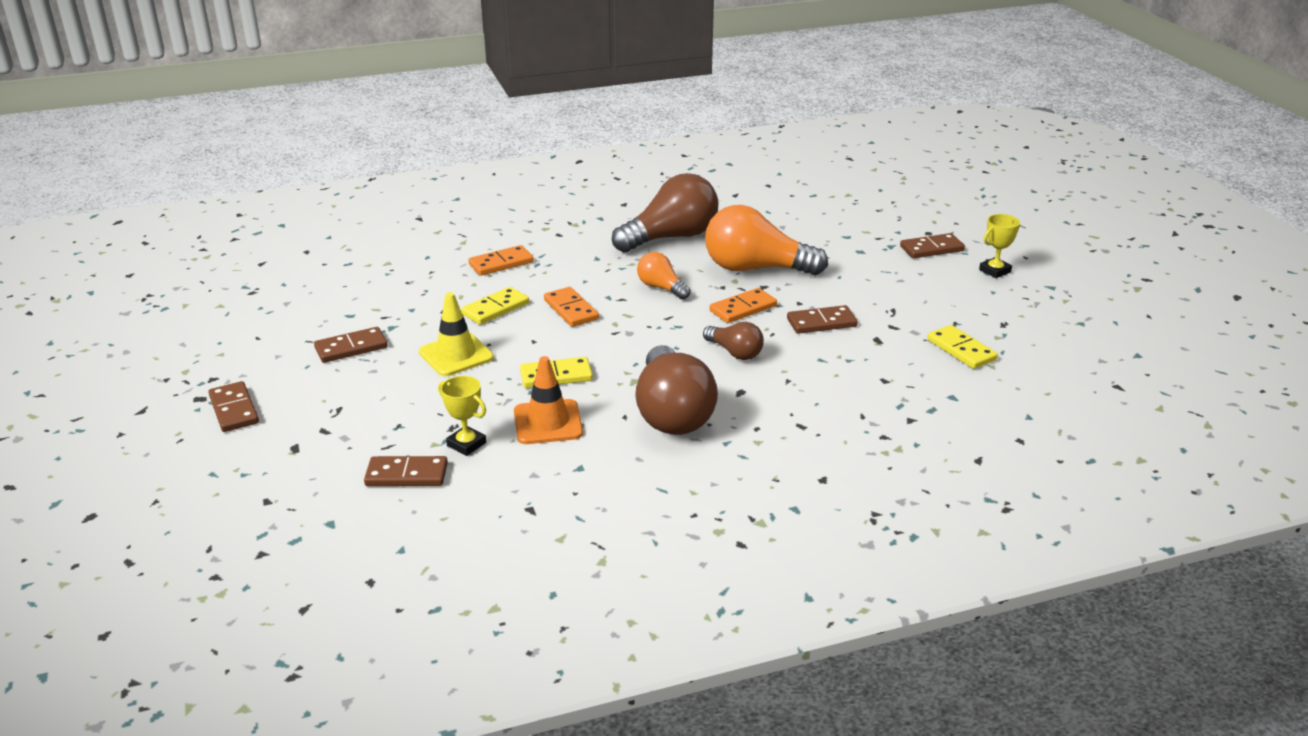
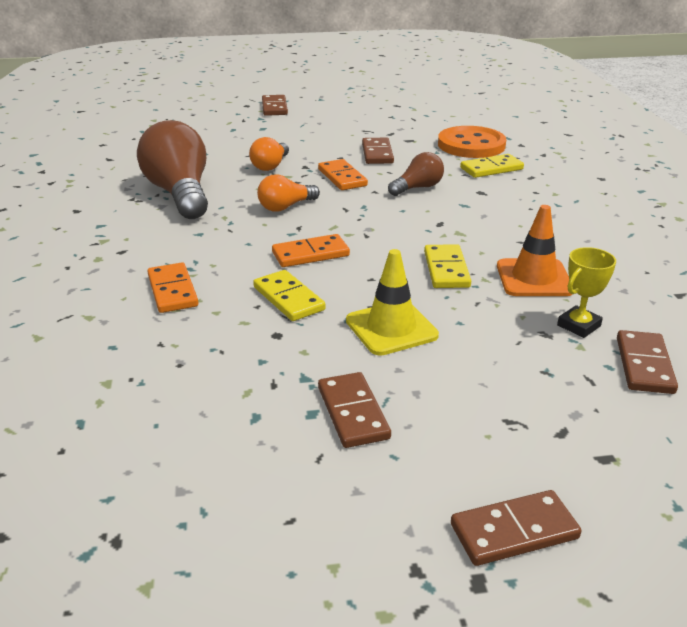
camera: 80 degrees left, 0 degrees up
brown light bulb [635,345,718,435] -> none
orange light bulb [705,205,828,275] -> orange light bulb [249,137,289,171], size x0.52
yellow domino [927,325,998,369] -> yellow domino moved to [460,154,524,178]
yellow trophy [979,214,1020,278] -> none
none -> orange button [438,126,506,158]

